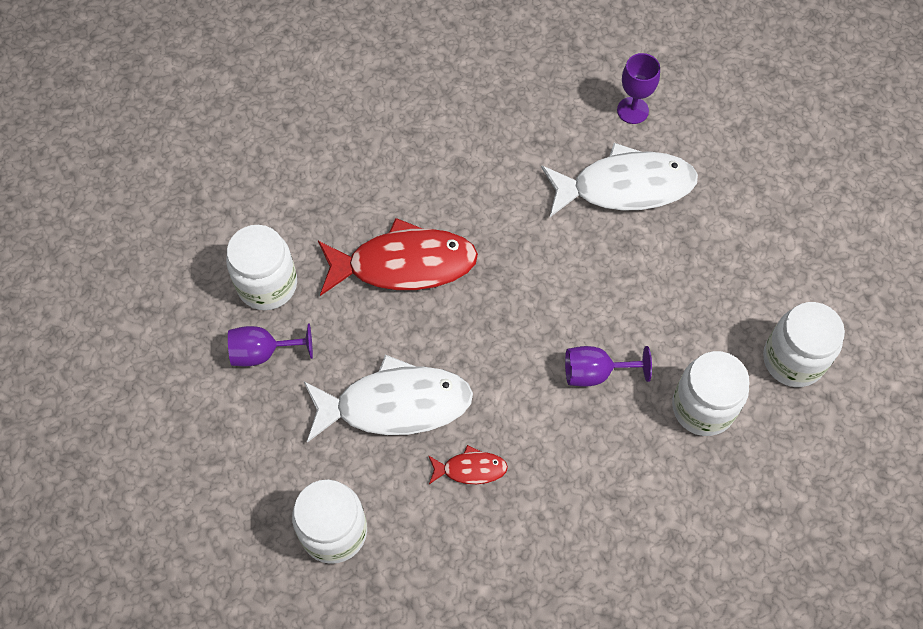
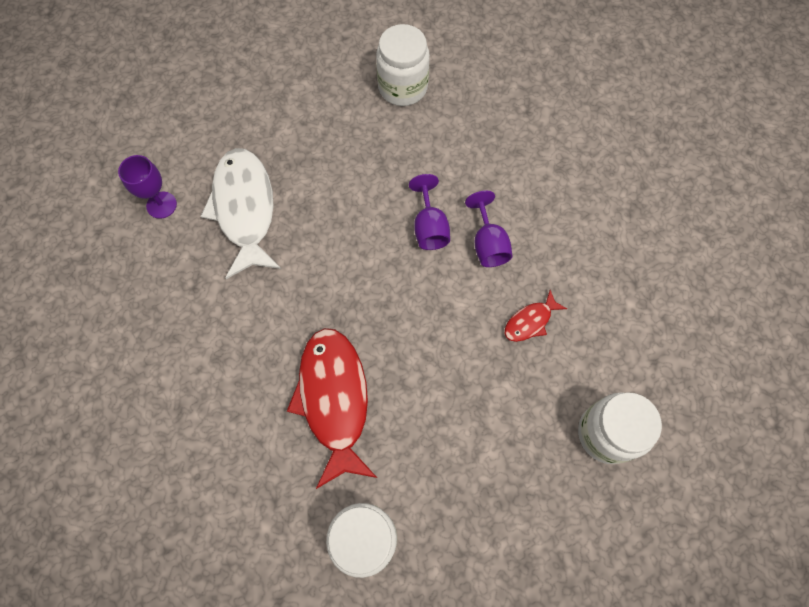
camera: 95 degrees left, 5 degrees up
purple goblet [228,323,313,366] -> purple goblet moved to [465,191,513,267]
white fish [304,355,473,443] -> none
red fish [428,445,508,484] -> red fish turned 120 degrees counterclockwise [505,290,567,342]
white jar [672,351,750,436] -> none

